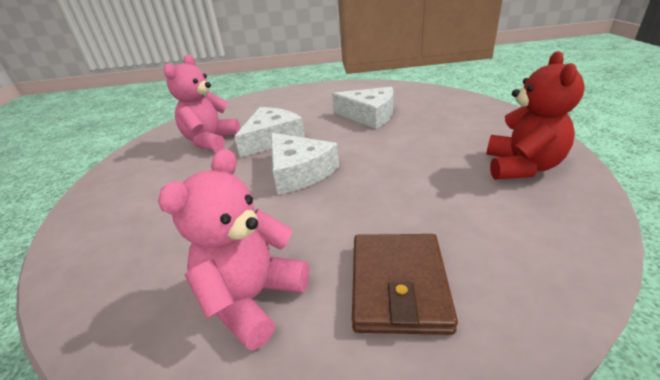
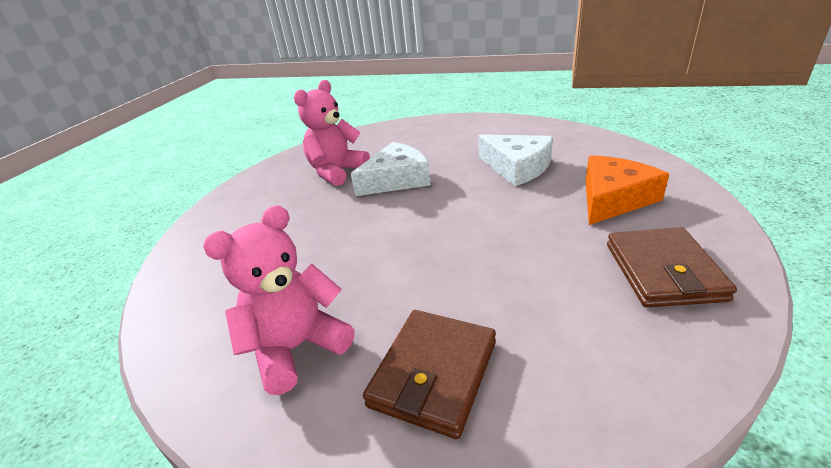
camera: 20 degrees right, 0 degrees up
white cheese [271,133,339,195] -> none
red teddy bear [486,51,585,180] -> brown wallet [607,227,737,307]
none -> orange cheese [585,155,669,225]

